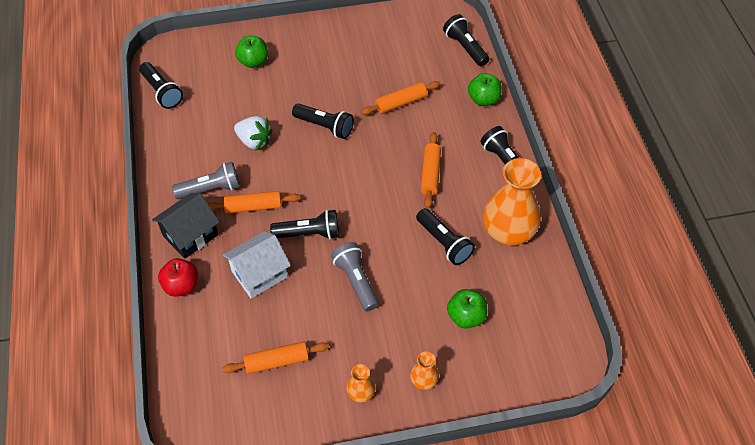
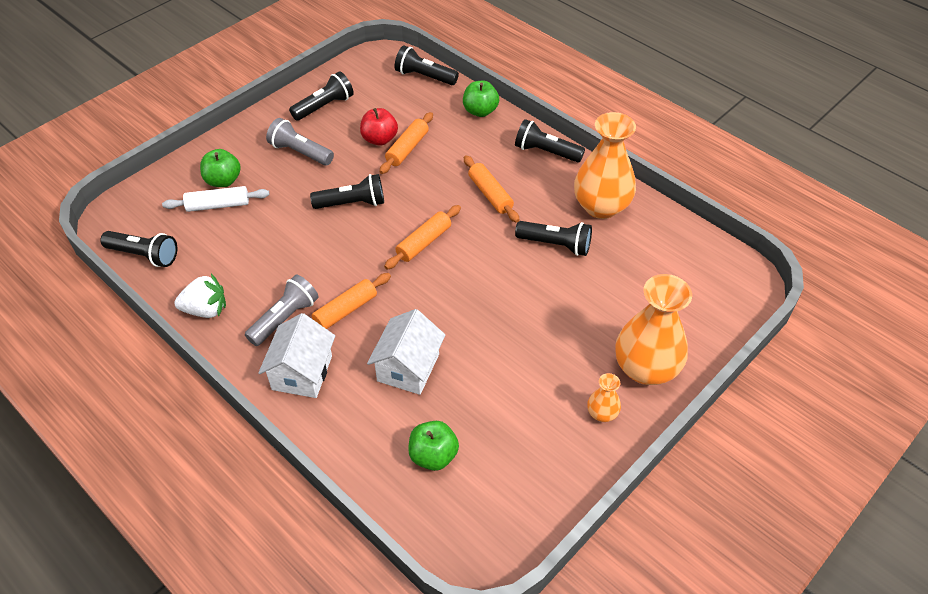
camera: 35 degrees left, 5 degrees down
black house [152,193,220,259] -> white house [258,313,335,398]
red apple [158,258,198,297] -> red apple moved to [360,108,398,146]
orange rolling pin [222,341,329,374] -> orange rolling pin moved to [384,205,461,270]
white strawberry [234,116,273,151] -> white strawberry moved to [174,274,226,318]
black flashlight [270,210,339,240] -> black flashlight moved to [289,71,354,121]
grey flashlight [331,242,379,312] -> grey flashlight moved to [266,118,334,166]
orange vase [410,351,439,390] -> orange vase [615,274,692,385], size x2.19
green apple [447,289,487,329] -> green apple moved to [408,421,459,471]
none -> white rolling pin [162,186,270,212]

